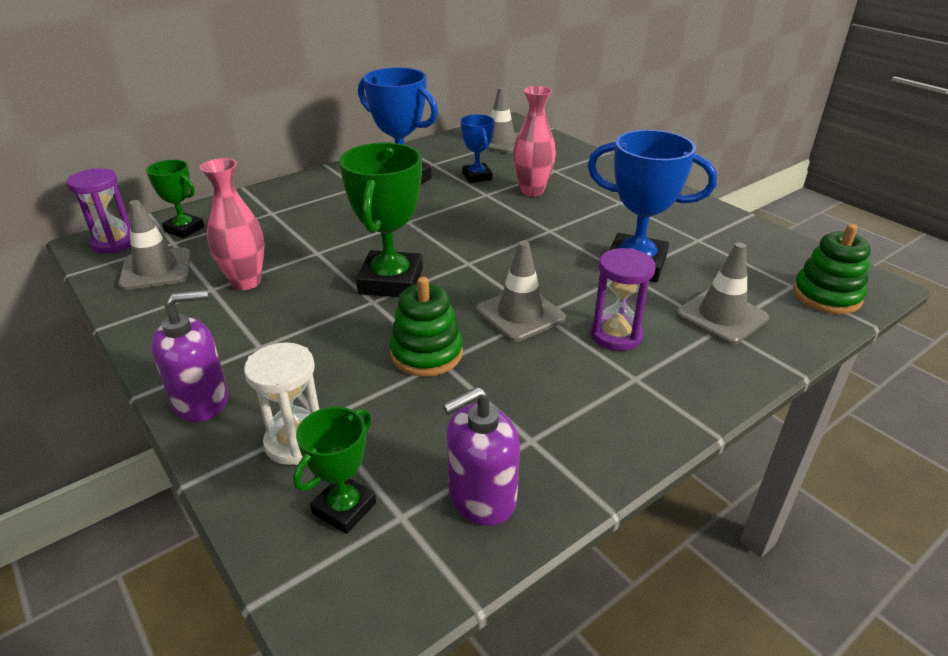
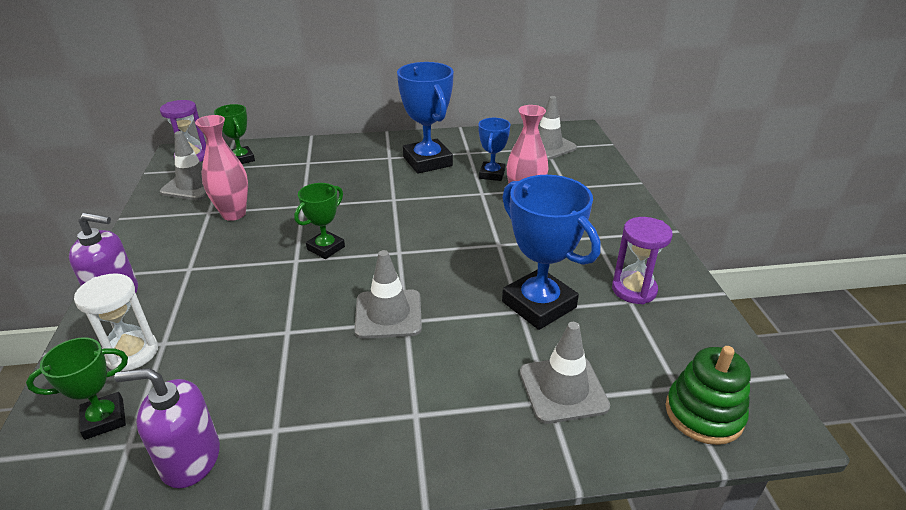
camera: 30 degrees right, 0 degrees up
green trophy [339,142,423,297] -> green trophy [294,183,345,259], size x0.57
green stacking toy [389,277,463,377] -> none
purple hourglass [590,248,656,351] -> purple hourglass moved to [612,217,673,304]

